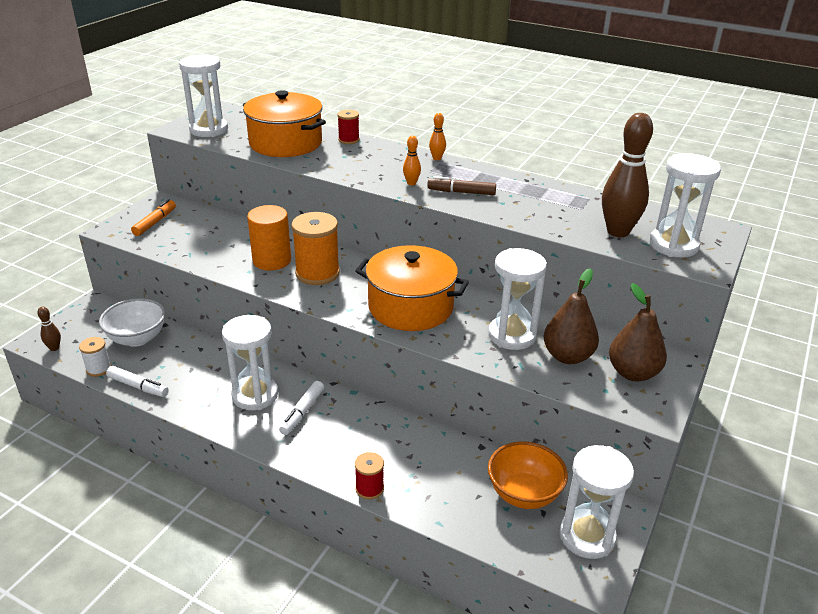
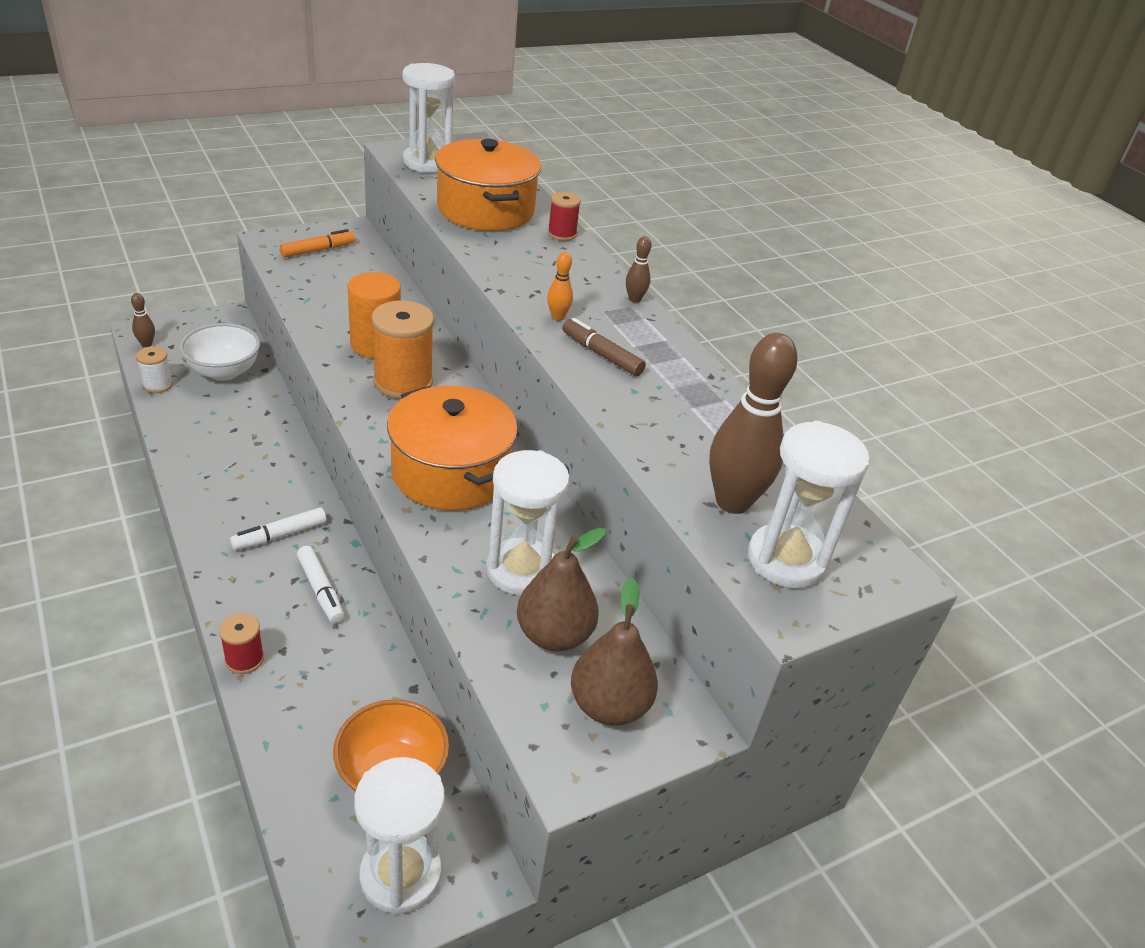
camera: 30 degrees right, 5 degrees up
white marker [106,366,169,397] -> white marker moved to [297,546,344,623]
white hourglass [222,315,278,410] -> none
orange bowling pin [429,113,446,160] -> brown bowling pin [626,236,651,303]

